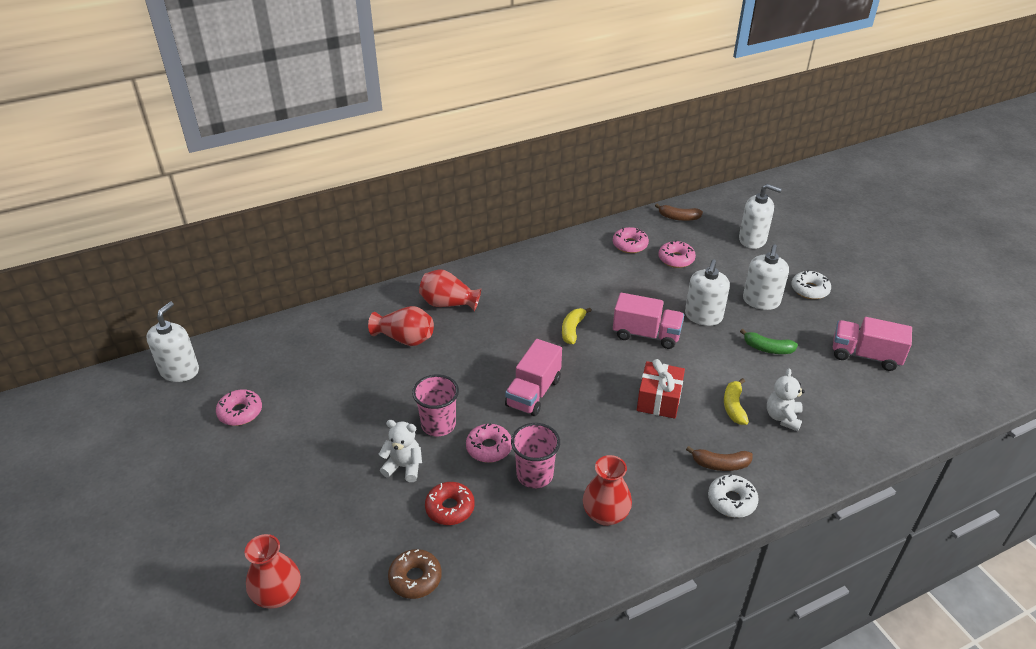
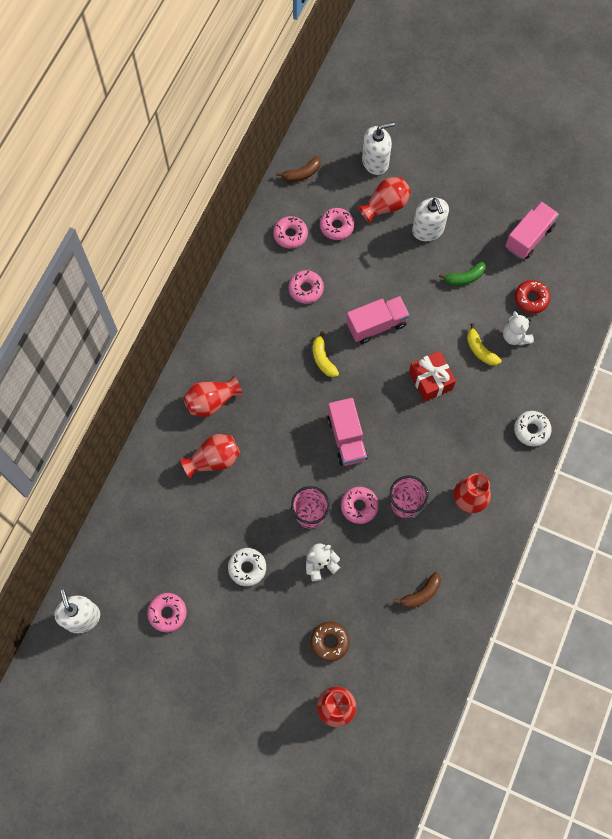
camera: 40 degrees left, 30 degrees up
brown donut [388,549,442,599] -> brown donut moved to [310,622,350,662]
red donut [425,482,475,525] -> red donut moved to [515,280,550,314]
white soap dispenser [685,259,730,326] -> none
brown banana [686,446,753,471] -> brown banana moved to [394,573,441,608]
white donut [791,270,831,299] -> white donut moved to [228,548,266,586]
pink truck [833,317,912,371] -> pink truck turned 150 degrees clockwise [505,202,559,259]
none -> pink donut [289,270,324,304]
none -> red vase [358,177,411,224]

